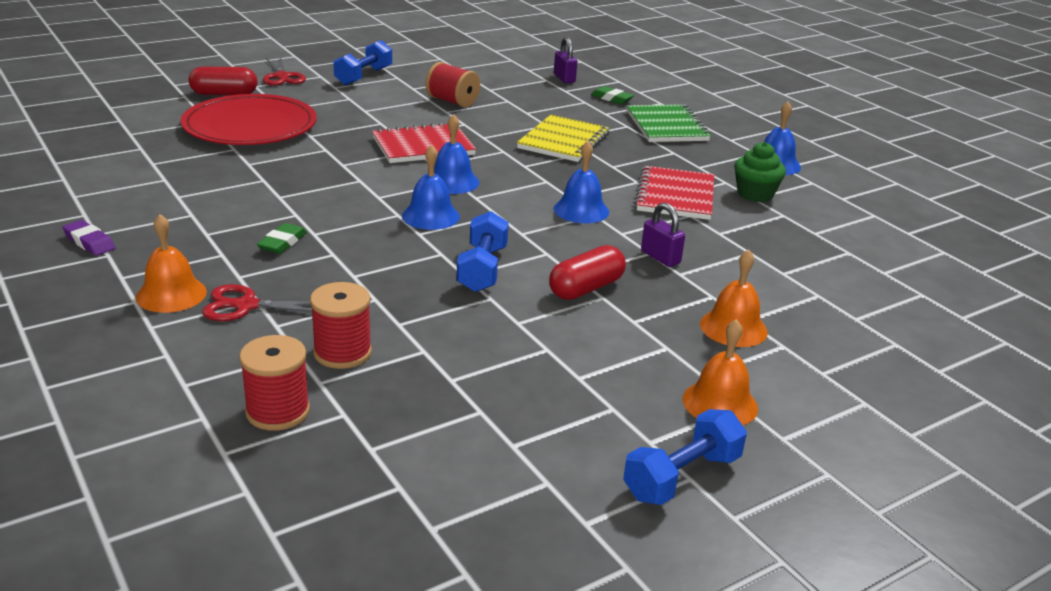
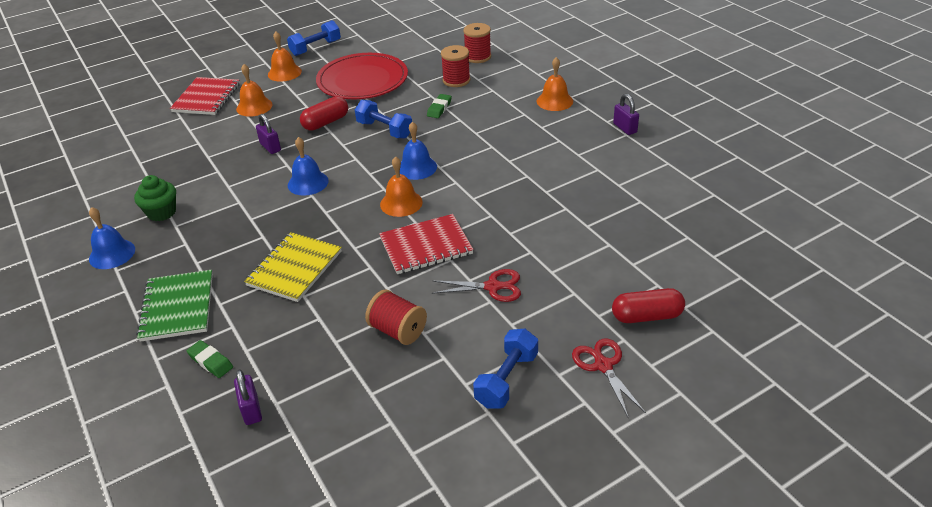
camera: 175 degrees left, 10 degrees up
purple eraser [62,220,115,256] -> purple padlock [613,94,639,135]
red plate [181,94,317,145] -> red plate moved to [316,53,408,99]
red scissors [202,284,312,321] -> red scissors moved to [432,269,521,302]
green eraser [257,223,307,254] -> green eraser moved to [427,94,452,118]
blue bell [434,114,479,194] -> orange bell [380,156,423,217]
blue dumbbell [456,211,509,292] -> blue dumbbell turned 60 degrees counterclockwise [355,100,412,138]
red notebook [634,166,714,220] -> red notebook moved to [170,77,240,115]

